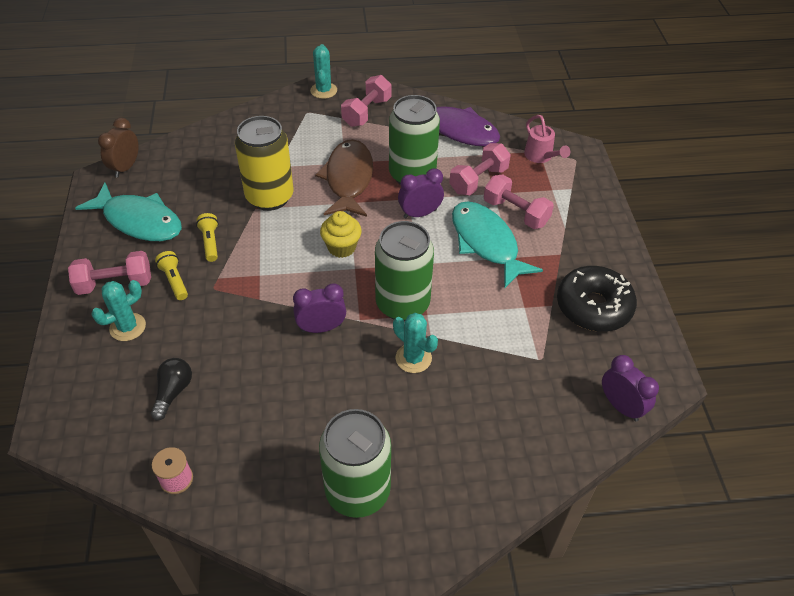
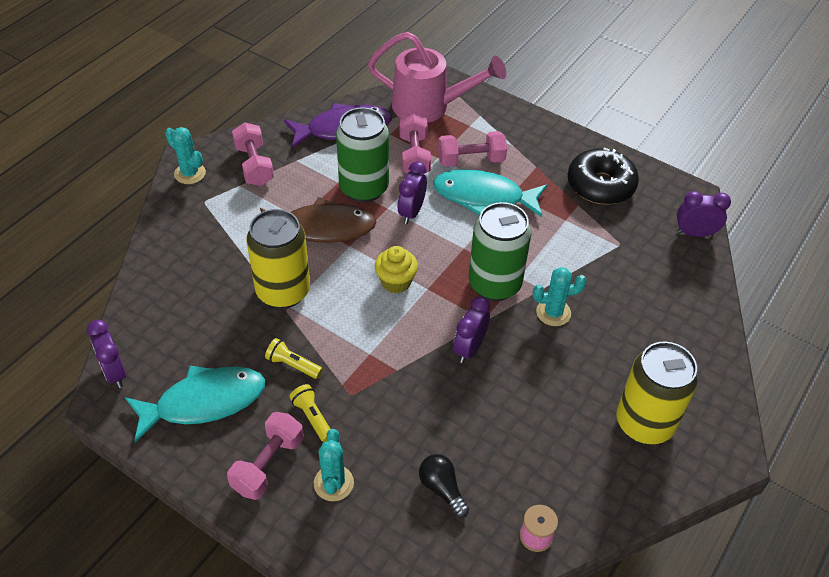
camera: 50 degrees left, 0 degrees up
brown clock [98,118,139,177] -> purple clock [87,320,126,388]
yellow flashlight [155,251,188,300] -> yellow flashlight turned 45 degrees clockwise [290,384,330,442]
brown fish [315,139,373,217] -> brown fish turned 135 degrees clockwise [260,197,376,243]
green can [319,409,391,518] -> yellow can [617,342,698,444]
pink watering can [524,115,570,163] -> pink watering can [368,32,506,123], size x1.98

